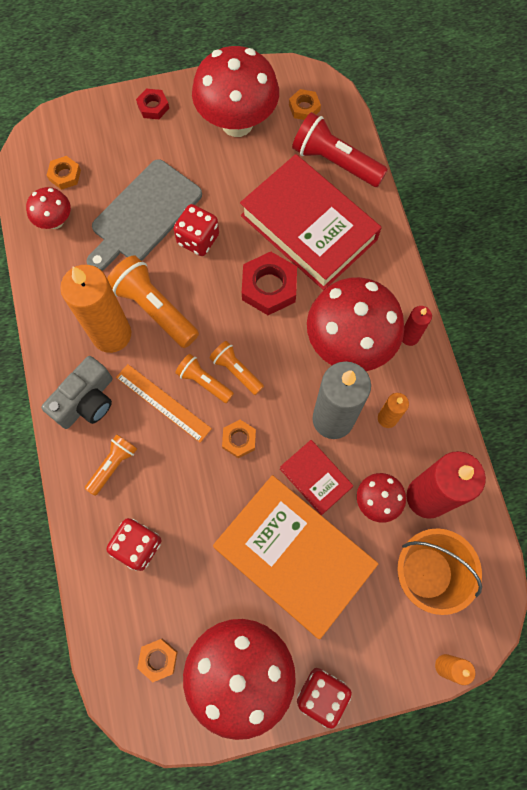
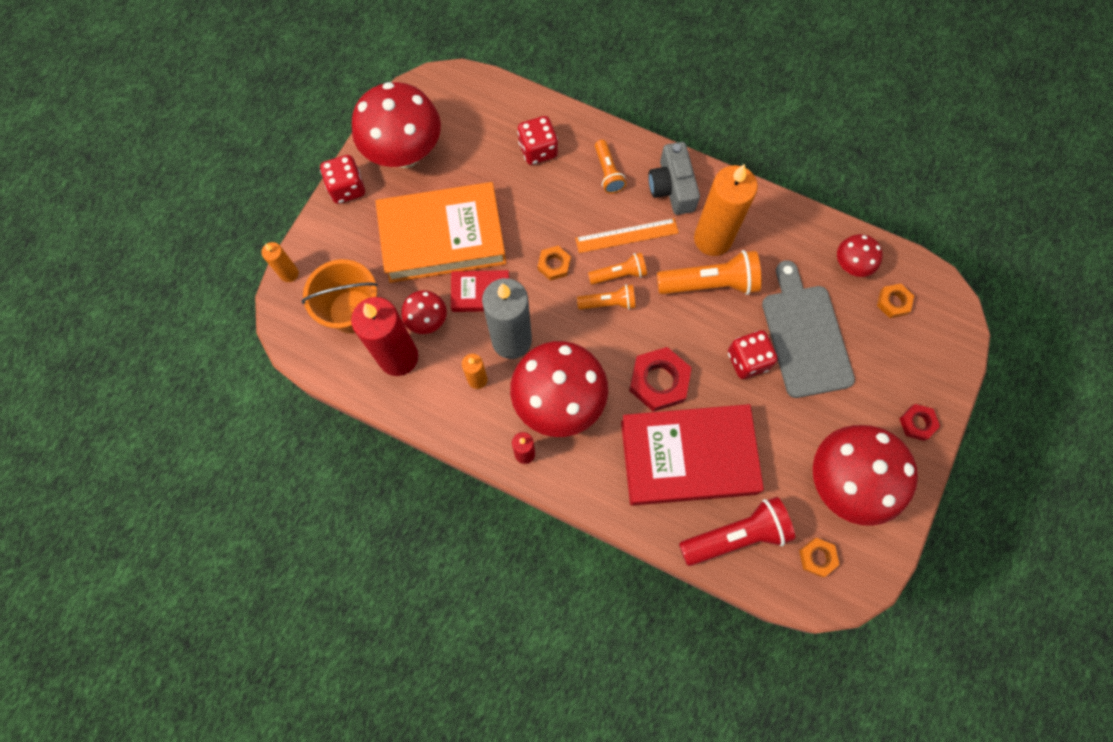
camera: 130 degrees right, 0 degrees up
orange nut [137,638,178,682] -> none

